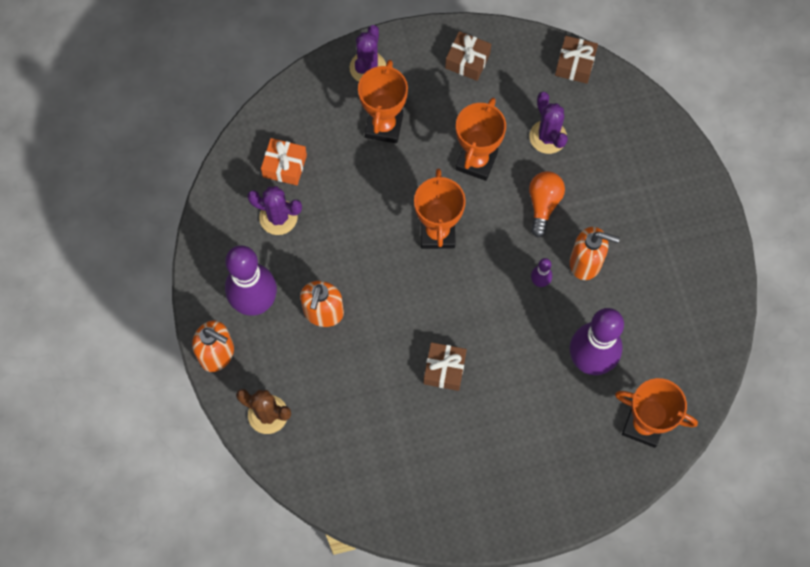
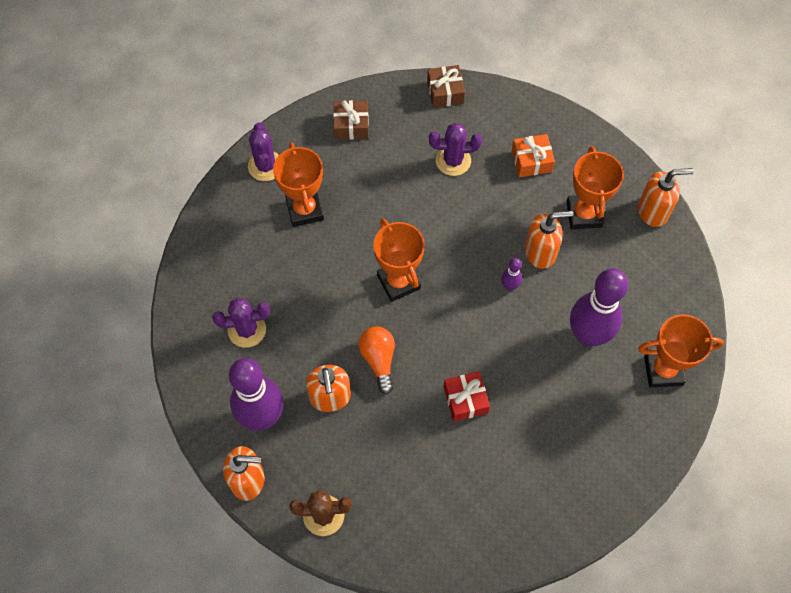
camera: 25 degrees left, 5 degrees down
orange gift [261,138,307,185] -> orange gift moved to [512,134,555,177]
brown gift [424,342,467,391] -> red gift [444,371,490,422]
orange trophy [456,98,506,181] -> orange trophy moved to [566,146,624,229]
purple cactus [529,92,568,154] -> purple cactus turned 45 degrees counterclockwise [429,123,482,176]
orange light bulb [529,171,565,237] -> orange light bulb moved to [358,326,395,394]
none -> orange soap dispenser [638,168,694,227]

